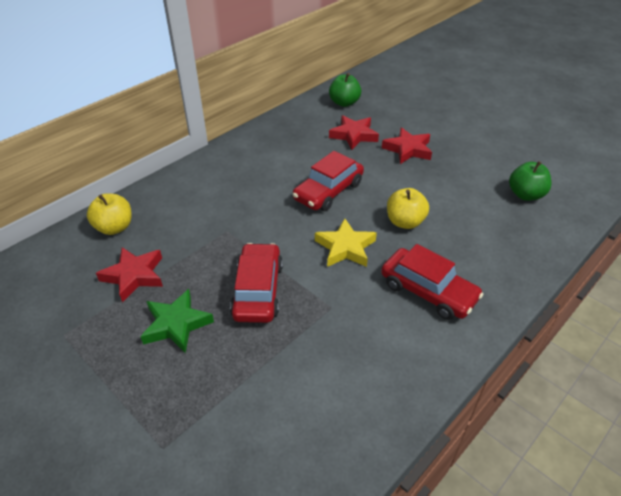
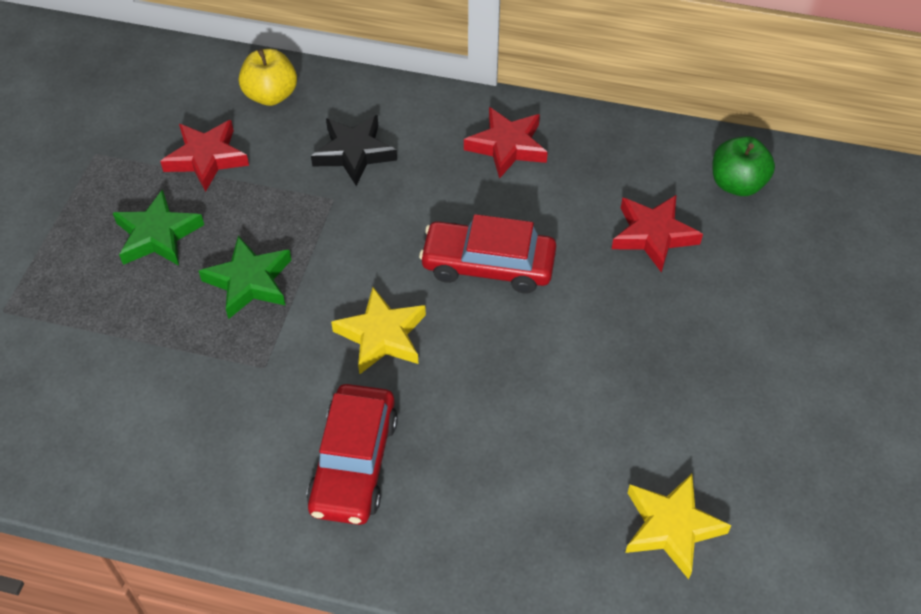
camera: 60 degrees right, 10 degrees up
red car [230,243,283,323] -> green star [199,236,291,319]
red star [382,128,432,164] -> red star moved to [464,107,548,179]
yellow apple [387,188,429,229] -> none
green apple [509,161,552,201] -> yellow star [625,474,732,579]
none -> black star [311,115,397,186]

